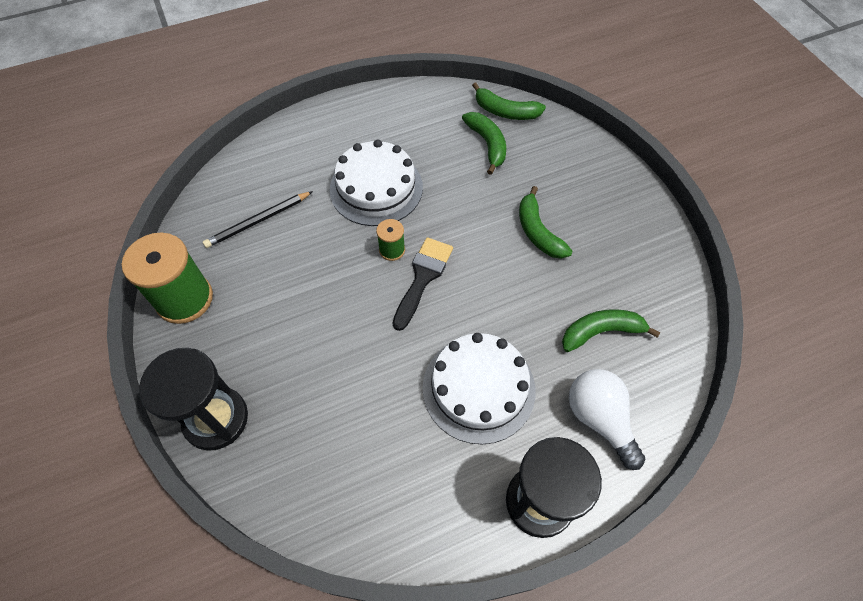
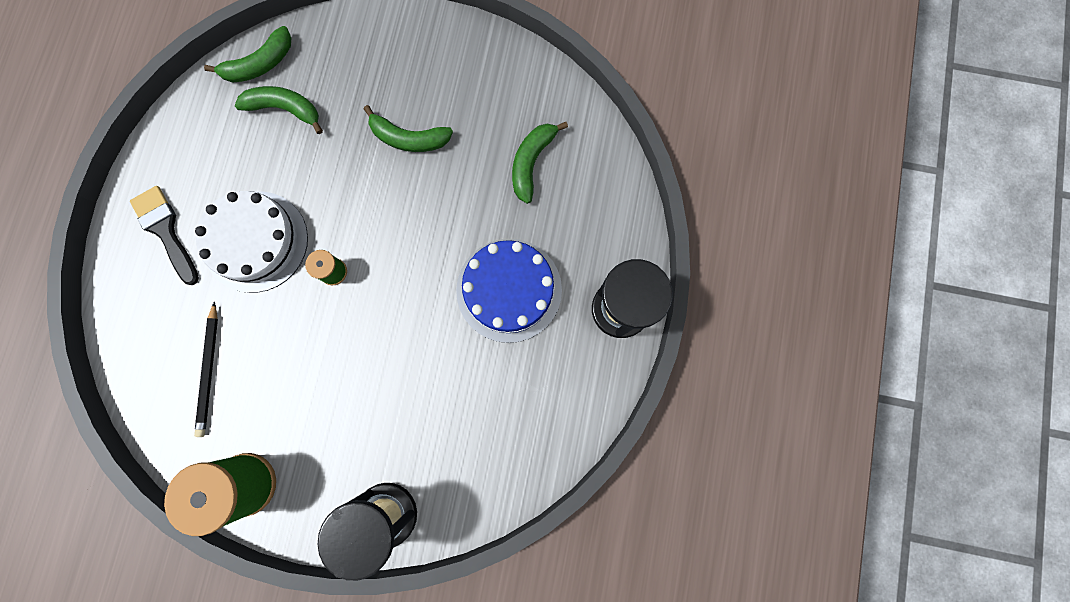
camera: 55 degrees left, 20 degrees up
black brush [392,237,453,331] -> black brush moved to [130,186,199,285]
white cake [423,333,535,444] -> blue cake [456,239,562,343]
white light bulb [569,369,645,470] -> none

